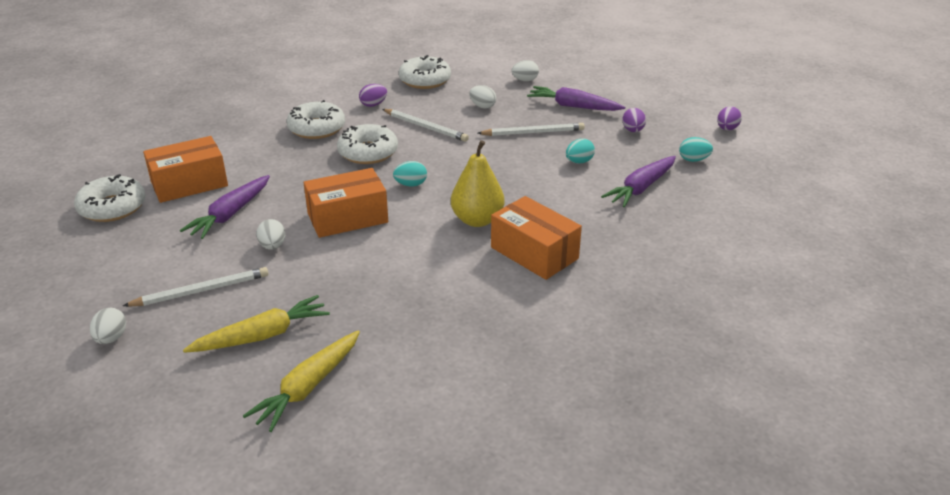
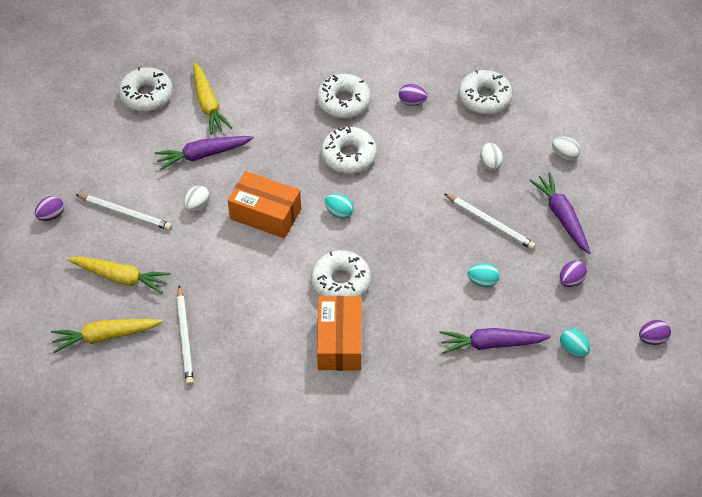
camera: 45 degrees right, 20 degrees up
white egg [90,308,126,344] -> purple egg [35,196,64,221]
orange box [143,136,228,203] -> yellow carrot [193,63,232,135]
white pencil [382,109,469,142] -> white pencil moved to [177,285,194,385]
yellow pear [451,140,504,227] -> white donut [311,250,371,297]

